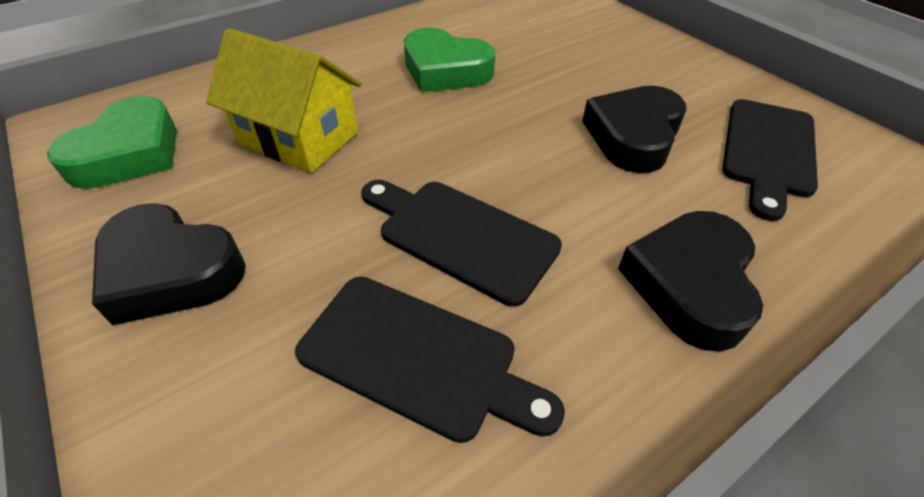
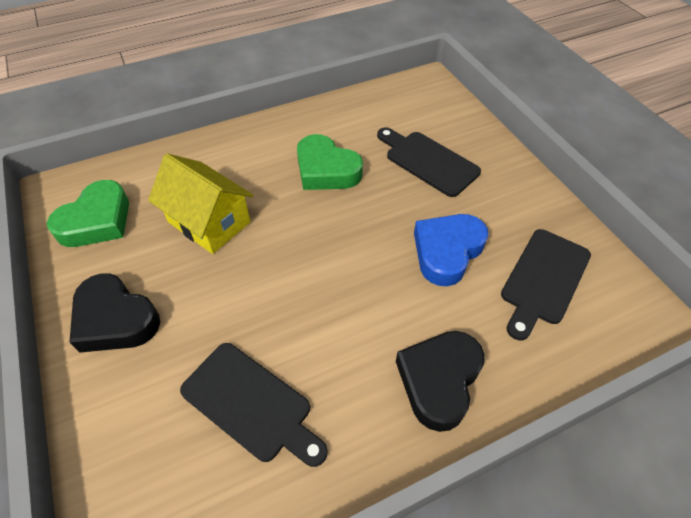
camera: 10 degrees right, 5 degrees up
black cutting board [361,180,562,307] -> black cutting board moved to [377,127,481,197]
black heart [582,86,686,173] -> blue heart [414,214,489,286]

